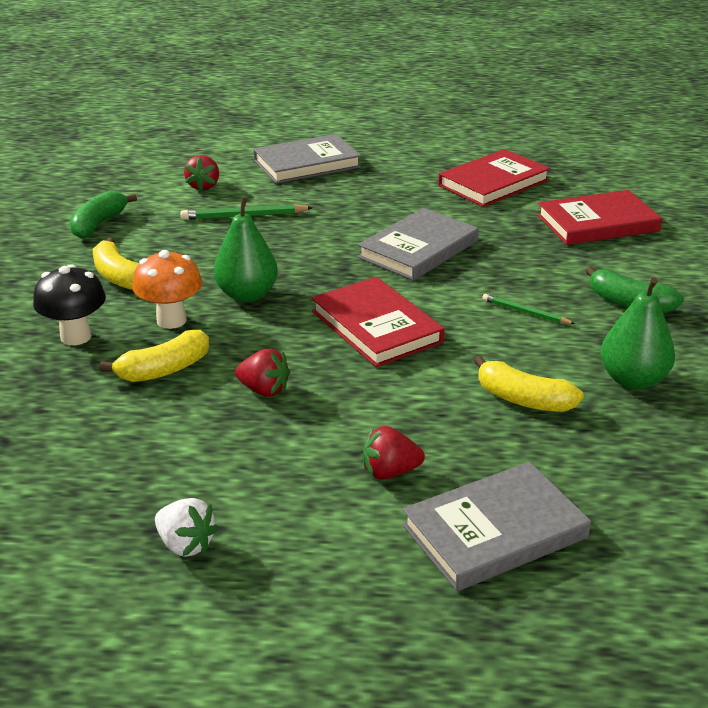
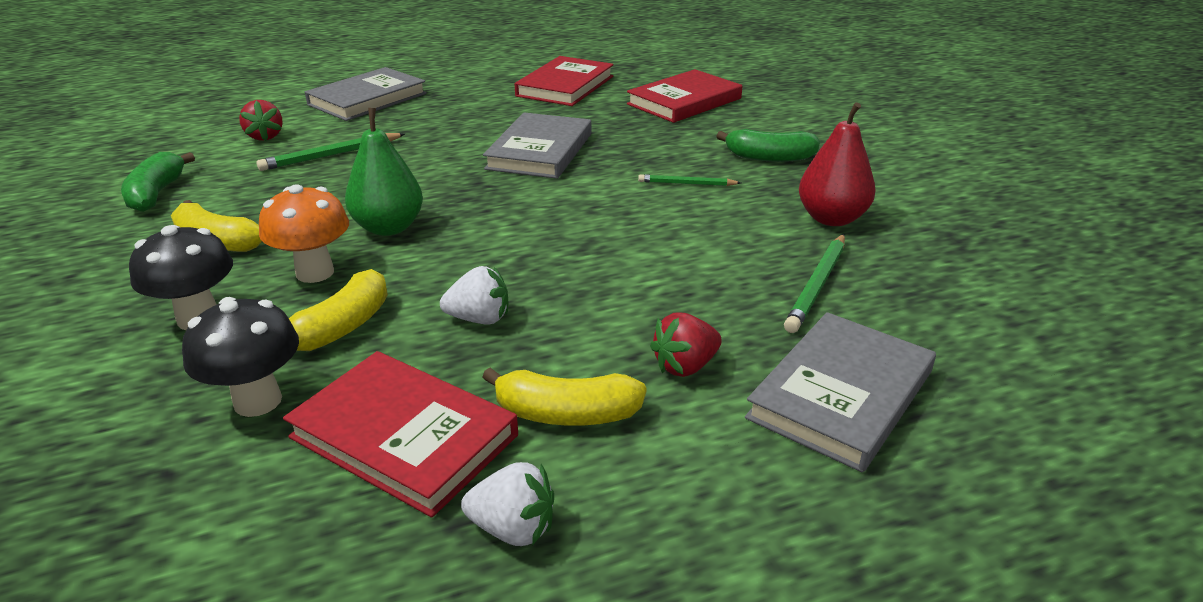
camera: 25 degrees left, 0 degrees up
red strawberry [235,349,290,397] -> white strawberry [440,266,508,325]
red book [312,277,445,367] -> red book moved to [283,351,518,518]
yellow banana [474,356,584,412] -> yellow banana moved to [482,368,647,426]
green pear [600,277,675,389] -> red pear [799,102,876,226]
none -> black mushroom [182,297,299,417]
none -> green pencil [784,234,845,333]

